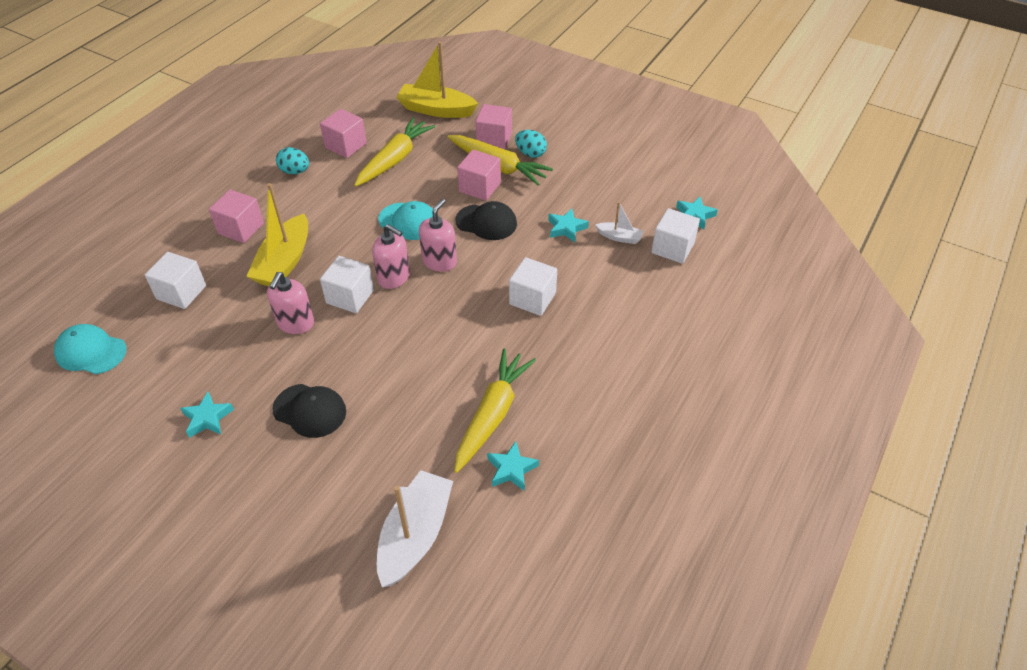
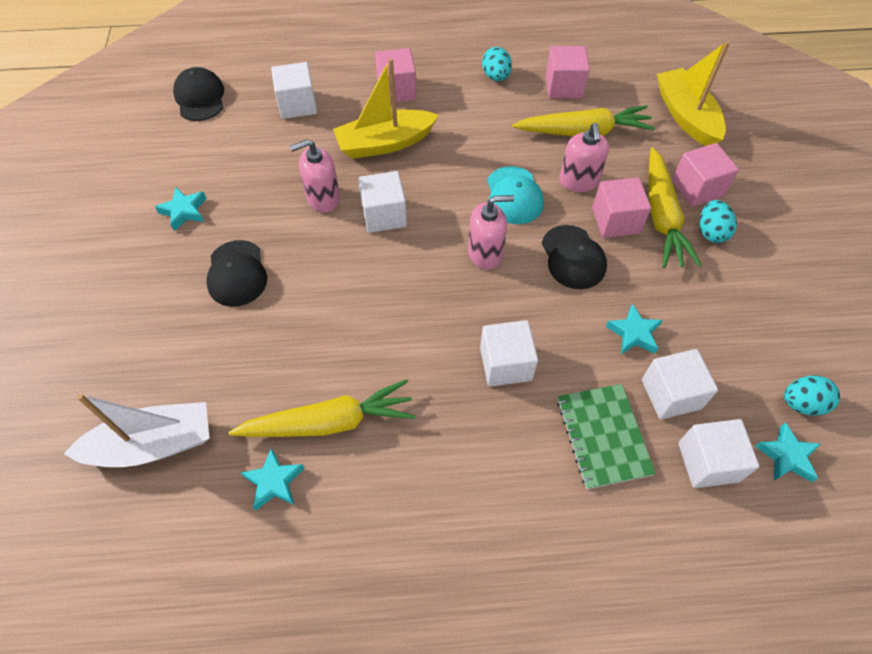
camera: 55 degrees right, 10 degrees up
turquoise cap [54,324,127,374] -> black cap [173,67,224,121]
pink soap dispenser [372,224,410,289] -> pink soap dispenser moved to [560,123,609,192]
white boat [596,202,643,244] -> white cube [642,349,718,420]
none -> green notebook [557,384,656,489]
none -> turquoise egg [784,375,840,416]

